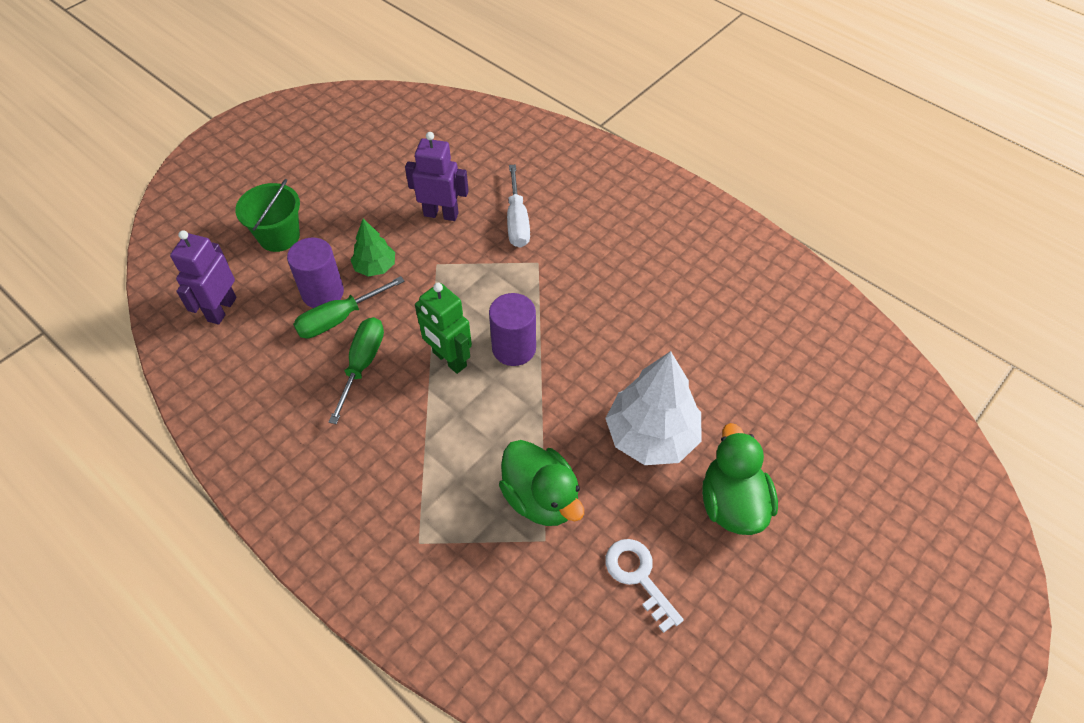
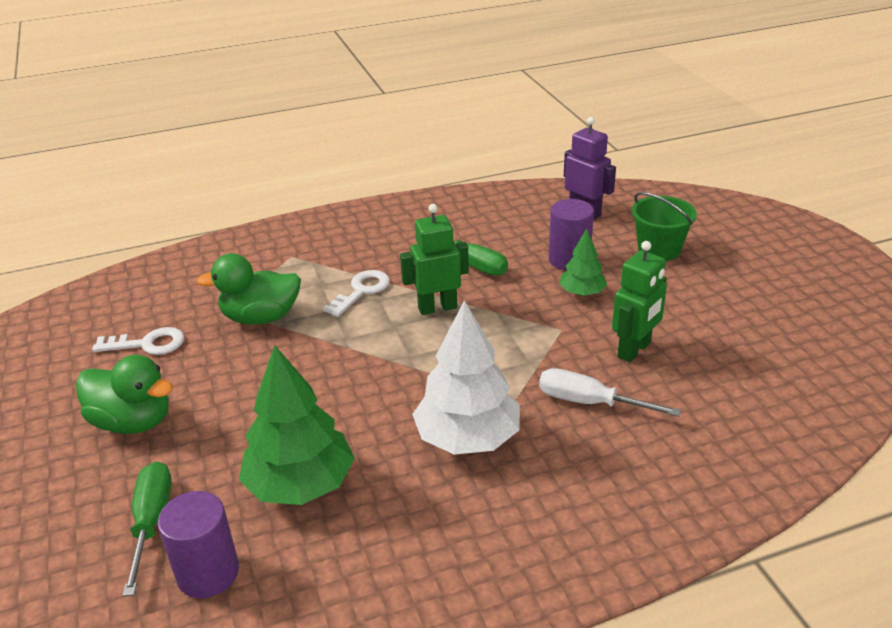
camera: 120 degrees right, 20 degrees down
green screwdriver [293,276,405,338] -> green screwdriver moved to [123,461,172,597]
purple robot [405,132,469,221] -> green robot [612,241,667,362]
purple cylinder [489,293,536,366] -> purple cylinder moved to [158,491,239,598]
white tree [605,351,701,465] -> white tree moved to [412,300,520,455]
none -> green tree [239,345,355,505]
none -> white key [323,270,390,317]

